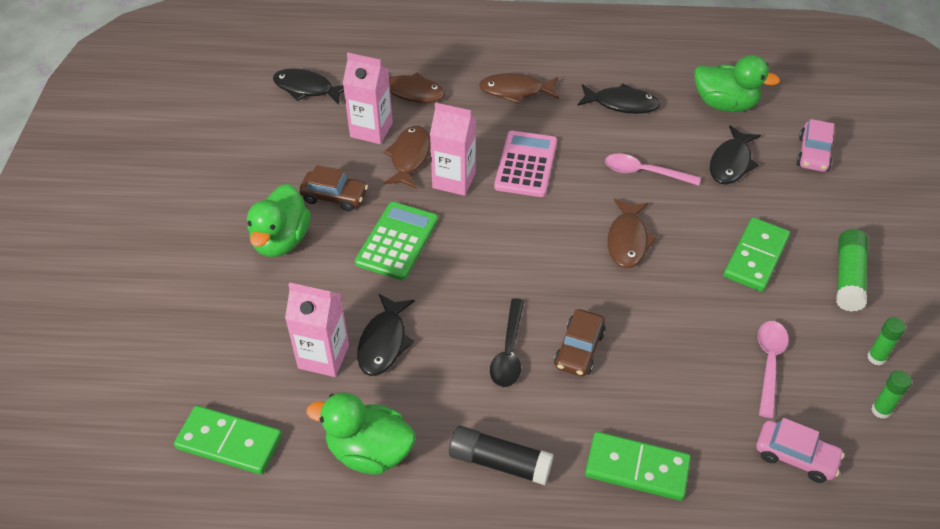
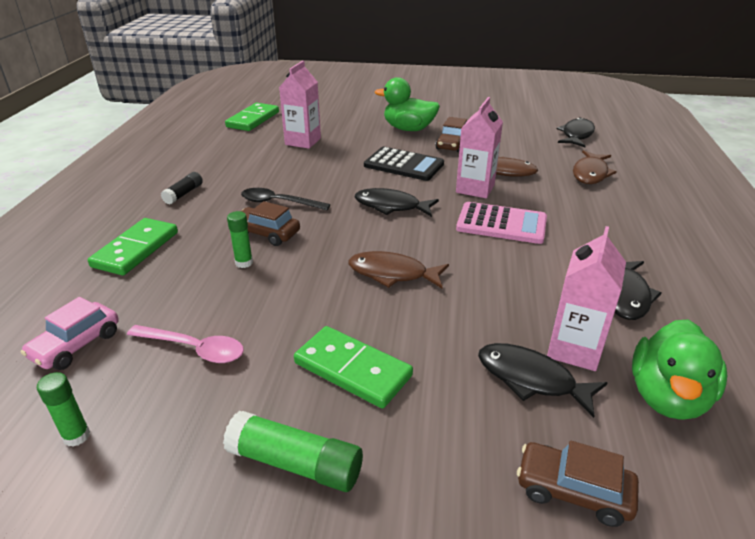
camera: 95 degrees right, 15 degrees down
green duck [307,392,415,475] -> none
pink carton [343,53,393,144] -> pink carton moved to [547,226,626,371]
green calculator [355,202,438,280] -> black calculator [364,147,444,181]
black fish [357,294,415,376] -> black fish moved to [355,188,439,217]
black glue stick [449,426,554,485] -> black glue stick [161,172,203,204], size x0.62
brown fish [479,73,559,104] -> none
pink spoon [605,153,701,186] -> none
pink car [796,119,834,172] -> brown car [517,441,639,527]
green glue stick [868,317,906,365] -> green glue stick moved to [227,211,253,268]

